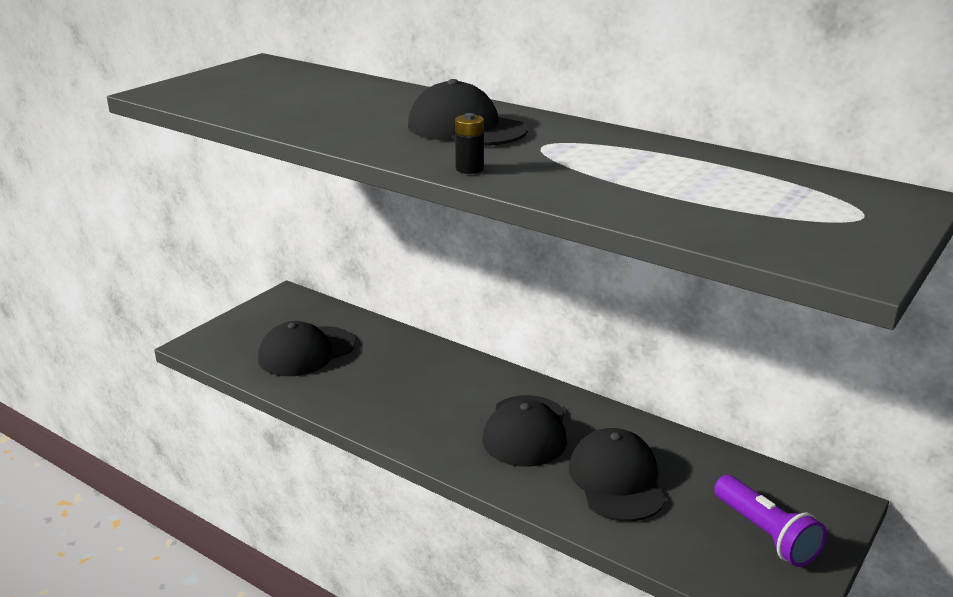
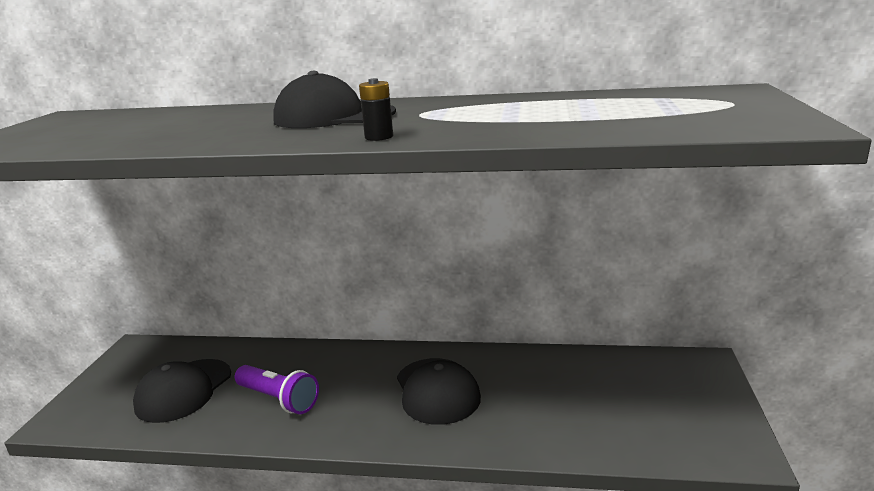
camera: 25 degrees left, 5 degrees down
black cap [569,428,666,522] -> none
purple flashlight [714,475,827,567] -> purple flashlight moved to [235,365,319,414]

